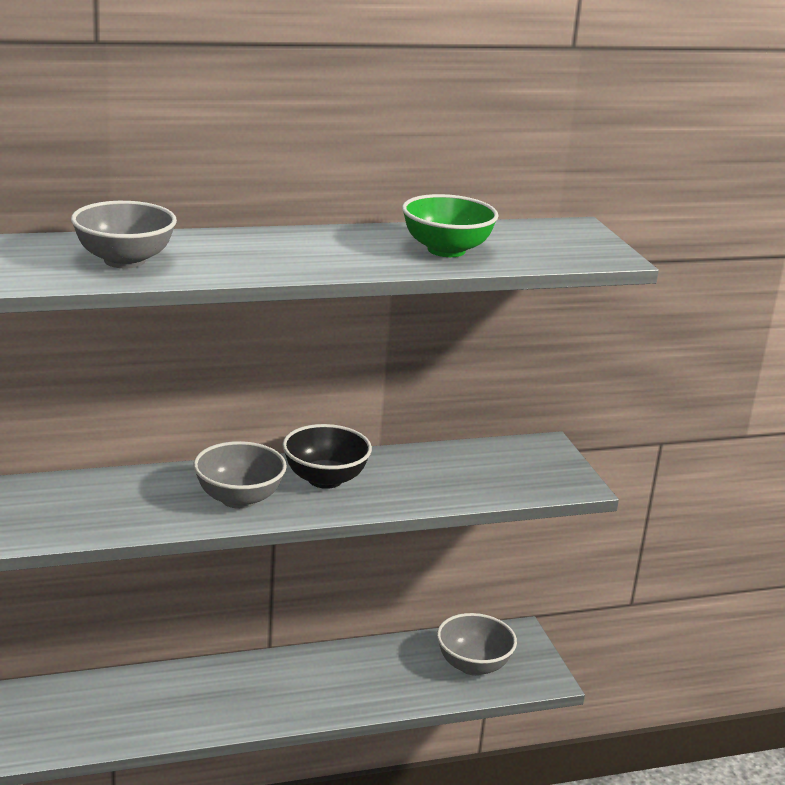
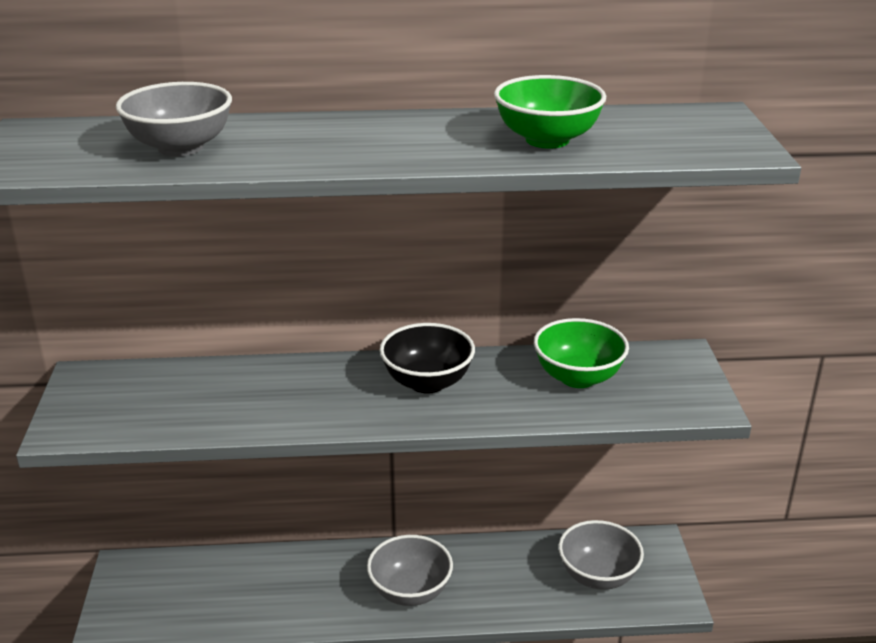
camera: 15 degrees right, 5 degrees up
grey bowl [193,441,287,509] -> grey bowl moved to [367,535,453,606]
none -> green bowl [534,318,629,388]

